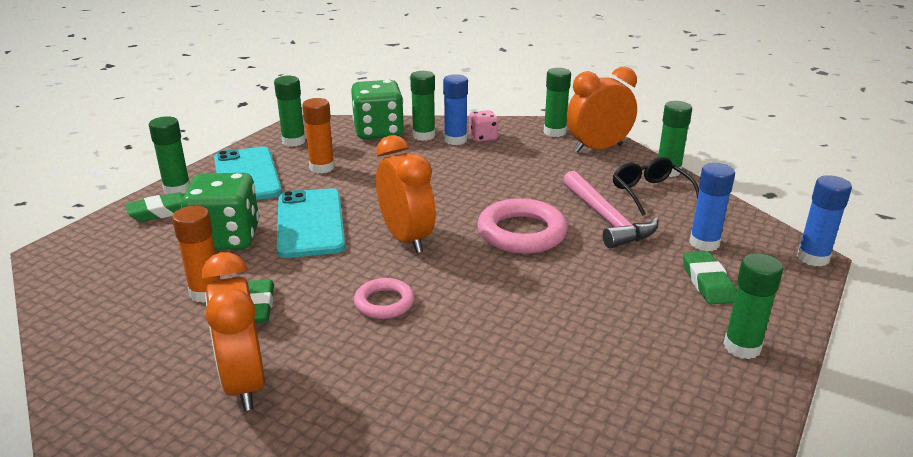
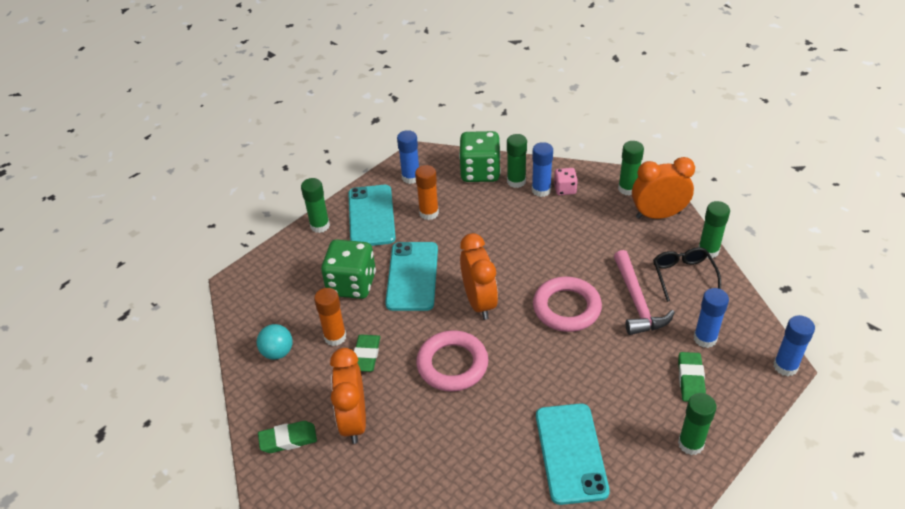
camera: 15 degrees right, 15 degrees up
green eraser [125,192,184,222] -> green eraser moved to [258,421,317,453]
green glue stick [274,76,306,147] -> blue glue stick [397,130,419,184]
pink ring [354,278,415,319] -> pink ring [416,330,488,392], size x1.71
none -> turquoise ball [257,324,293,360]
none -> turquoise phone [536,403,610,505]

